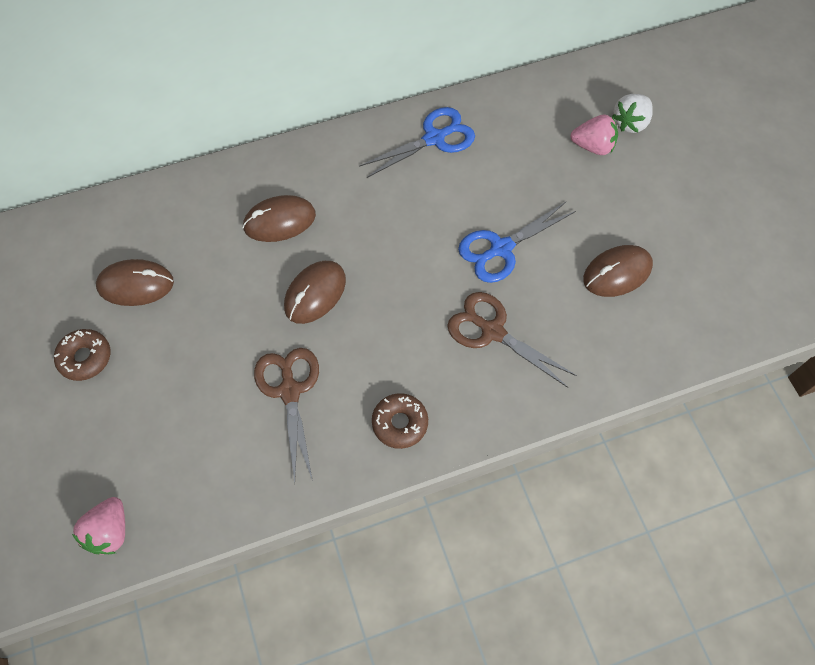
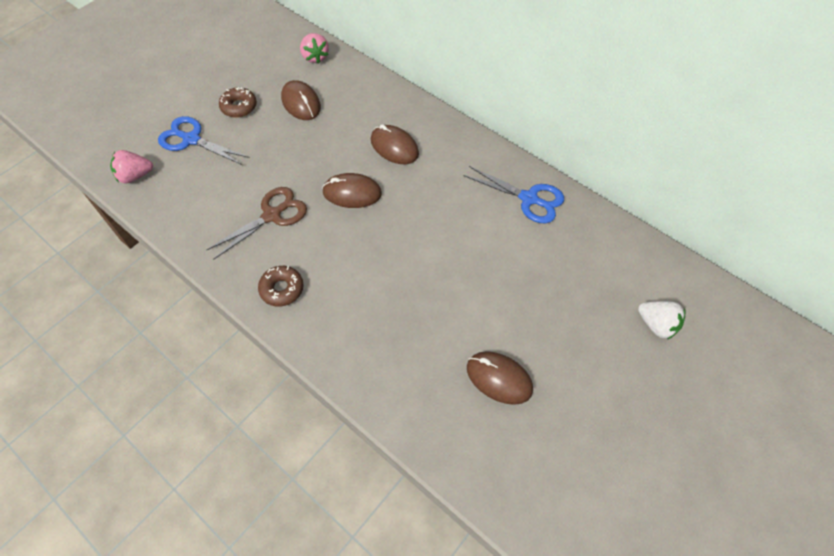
camera: 60 degrees right, 5 degrees down
brown scissors [447,292,577,388] -> none
blue scissors [458,202,576,283] -> blue scissors moved to [158,116,250,165]
pink strawberry [570,115,618,155] -> pink strawberry moved to [300,33,329,64]
white strawberry [612,94,653,133] -> white strawberry turned 150 degrees counterclockwise [638,301,686,340]

